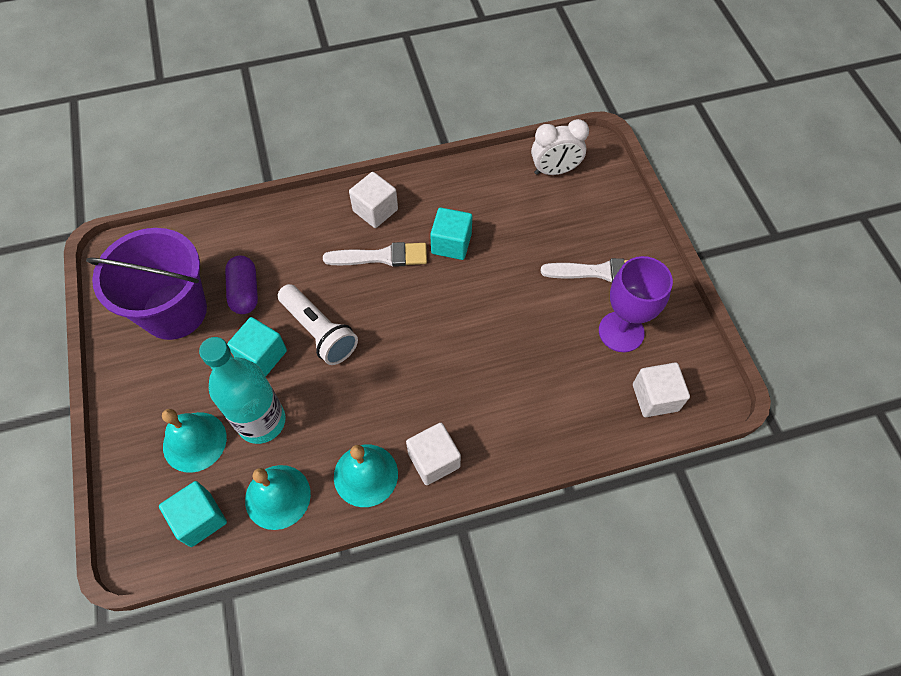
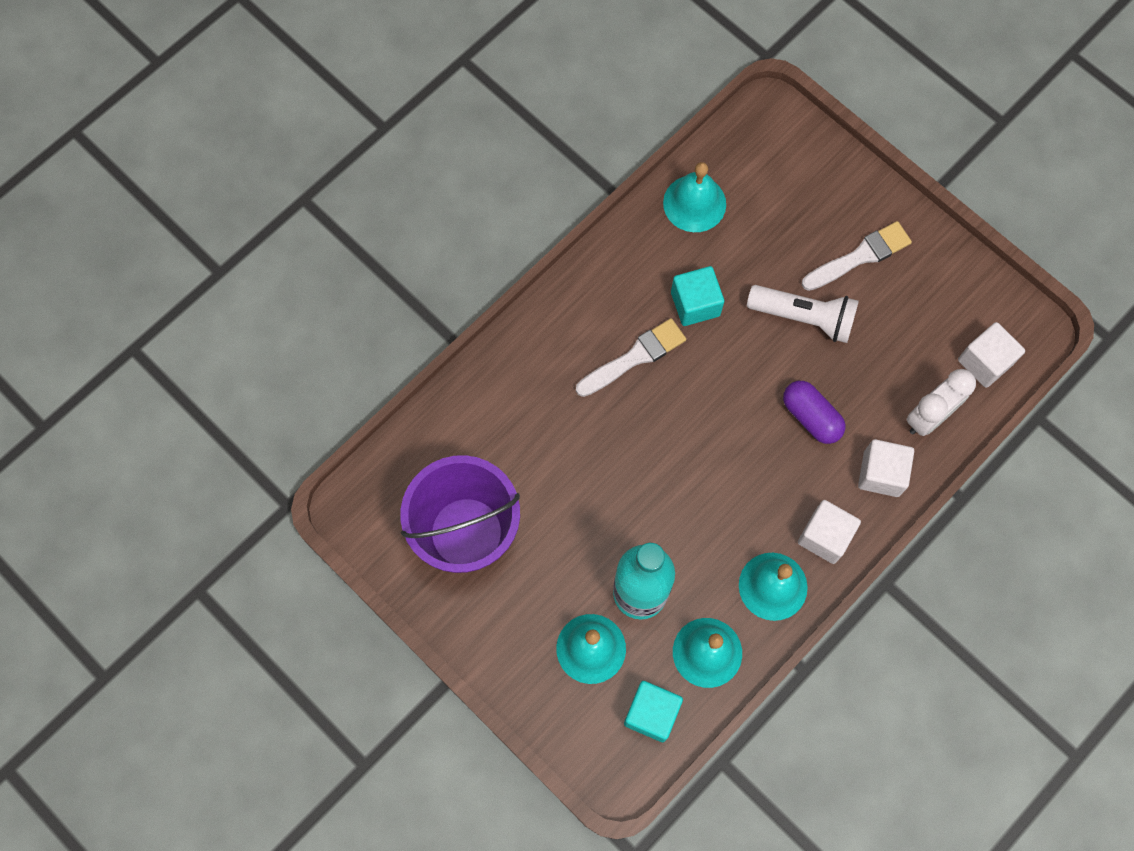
camera: 30 degrees left, 10 degrees up
purple capsule [225,255,258,314] -> purple capsule moved to [783,381,846,444]
turquoise cube [227,317,287,377] -> none
white flashlight [278,284,358,365] -> white flashlight moved to [747,285,859,343]
white cube [349,172,398,228] -> white cube moved to [858,439,914,497]
white clock [531,119,589,175] -> white clock moved to [906,369,976,436]
purple goblet [599,256,673,352] -> none
none -> turquoise bell [663,162,726,232]

